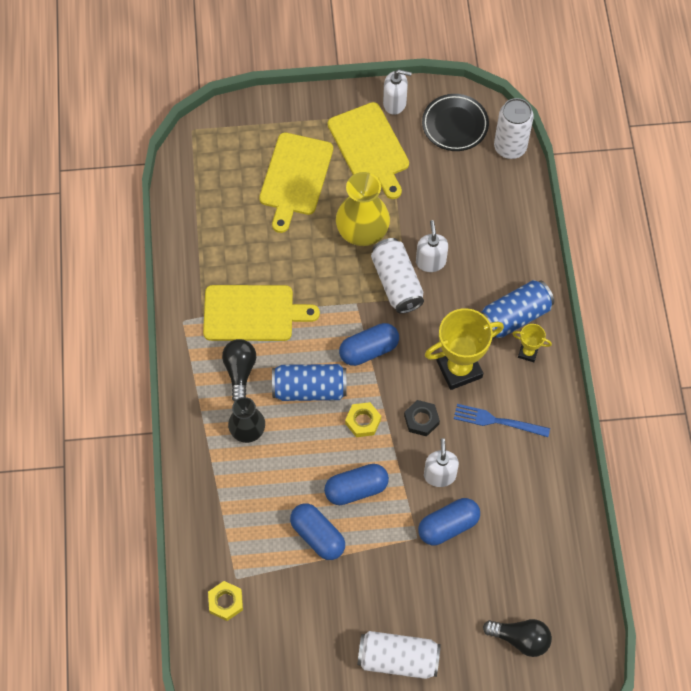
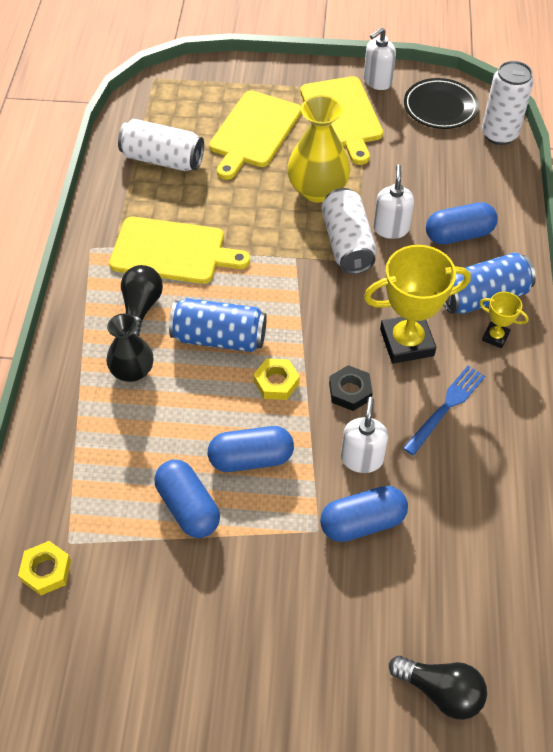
camera: 10 degrees right, 10 degrees down
blue capsule [339,323,399,366] -> blue capsule moved to [426,202,498,244]
white can [357,631,441,679] -> white can moved to [118,119,204,171]
white soap dispenser [383,70,412,115] -> white soap dispenser turned 120 degrees clockwise [364,27,396,90]
blue fork [454,404,550,437] -> blue fork turned 105 degrees clockwise [403,366,485,455]

